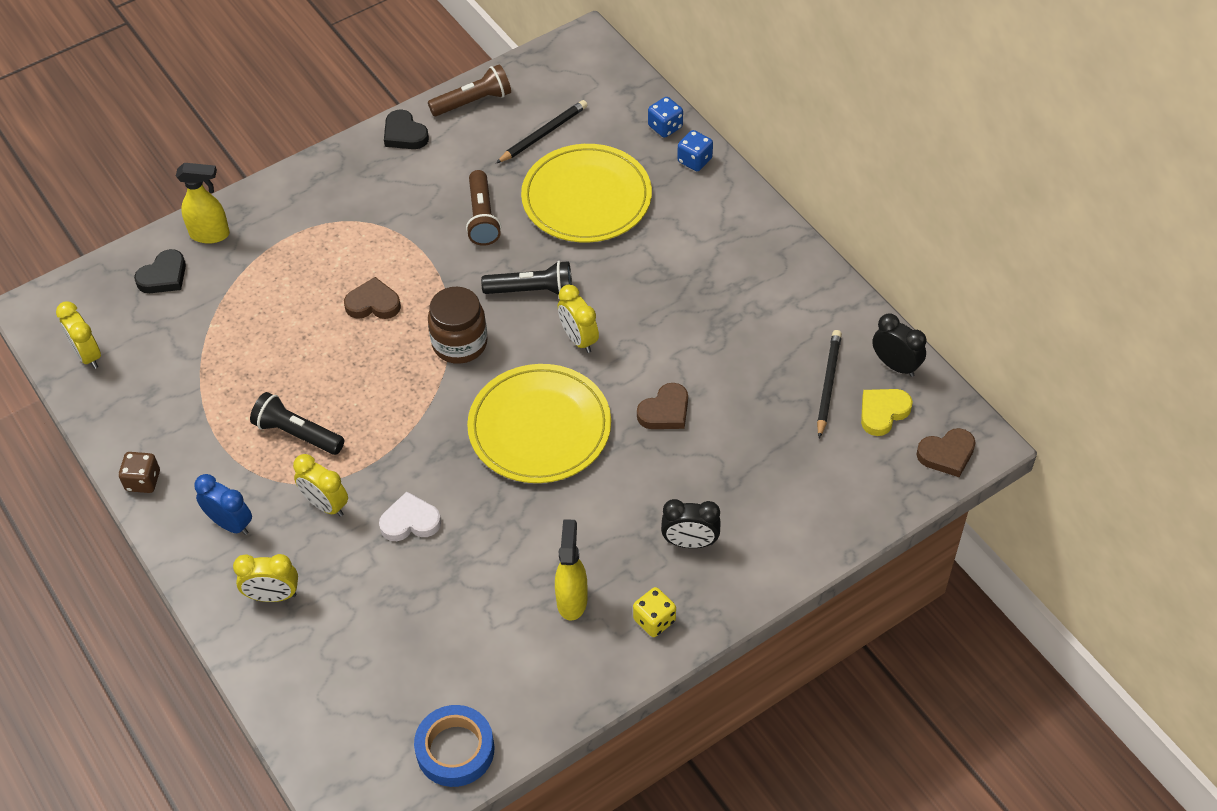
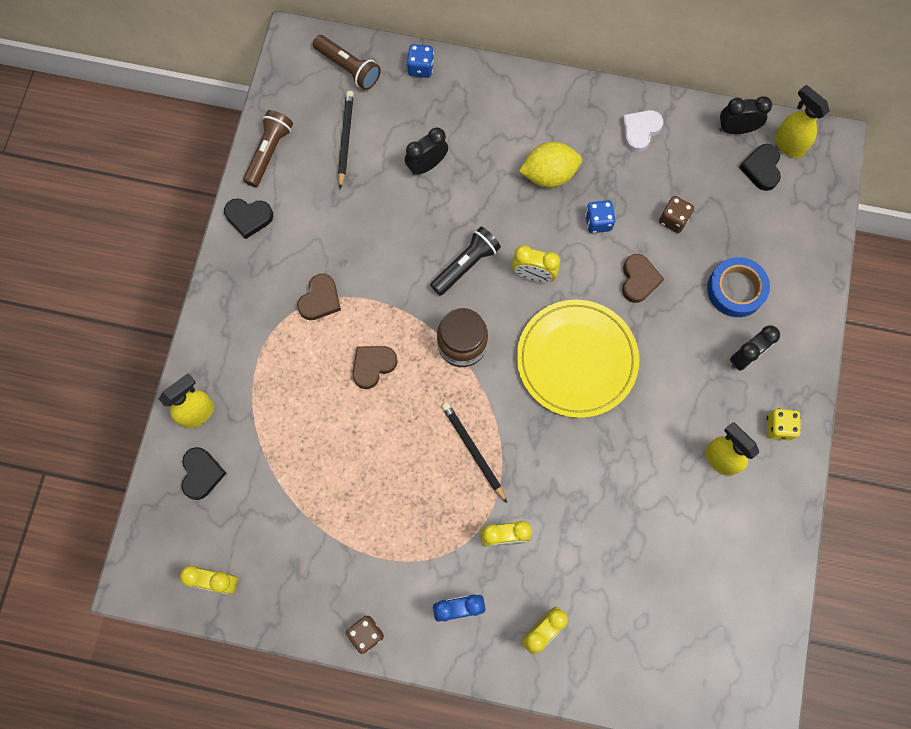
camera: 45 degrees left, 20 degrees up
black flashlight [250,392,344,455] -> none
white heart [379,492,441,541] -> white heart moved to [622,110,663,152]
blue tape [414,705,494,787] -> blue tape moved to [707,257,770,317]
brown flashlight [466,170,501,246] -> brown flashlight moved to [313,35,381,90]
yellow plate [521,144,652,242] -> black clock [405,127,448,175]
blue dice [677,130,713,171] -> blue dice moved to [585,200,616,233]
black pencil [817,330,842,439] -> black pencil moved to [441,402,507,503]
yellow heart [861,389,913,436] -> black heart [739,144,781,191]
brown heart [916,428,976,477] -> brown heart moved to [297,274,341,320]
none -> yellow lemon [519,142,582,188]
none -> brown dice [659,196,694,233]
none -> yellow spray bottle [775,85,830,158]

